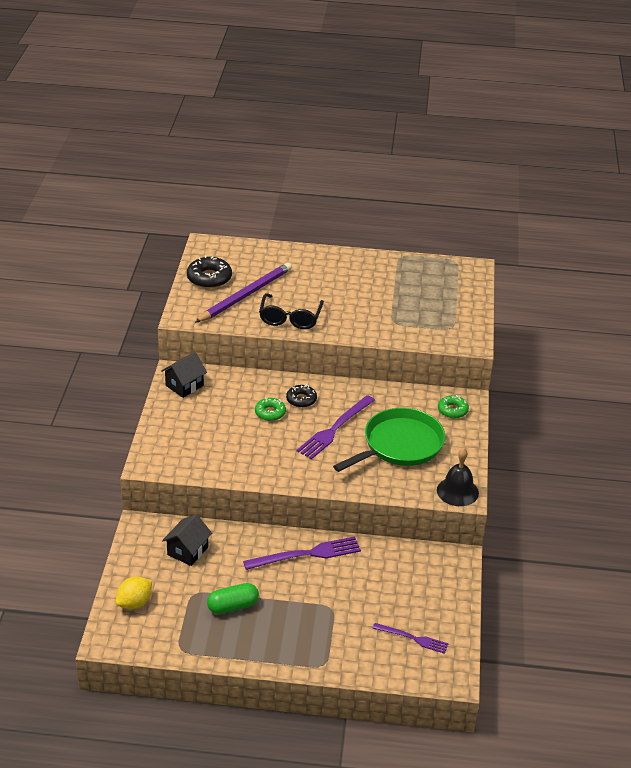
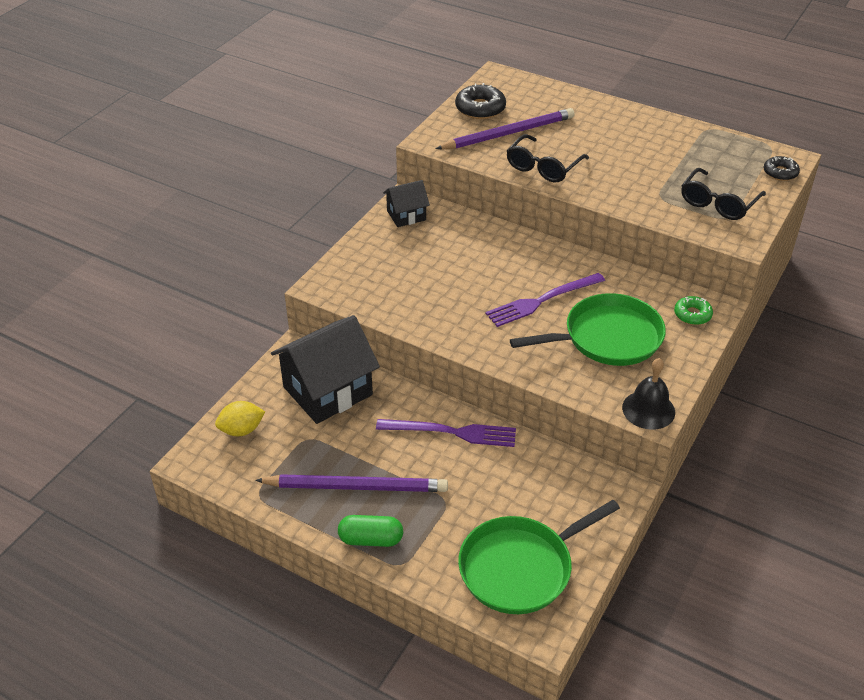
camera: 25 degrees right, 5 degrees up
black house [162,514,212,566] -> black house [271,315,380,424], size x1.91
green capsule [207,583,259,614] -> green capsule moved to [338,515,403,547]
green donut [255,398,286,421] -> none
black donut [286,385,317,408] -> black donut moved to [764,156,800,181]
purple fork [373,623,449,654] -> green pan [458,500,620,614]
none -> purple pencil [255,474,448,492]
none -> black glasses [681,168,766,220]

